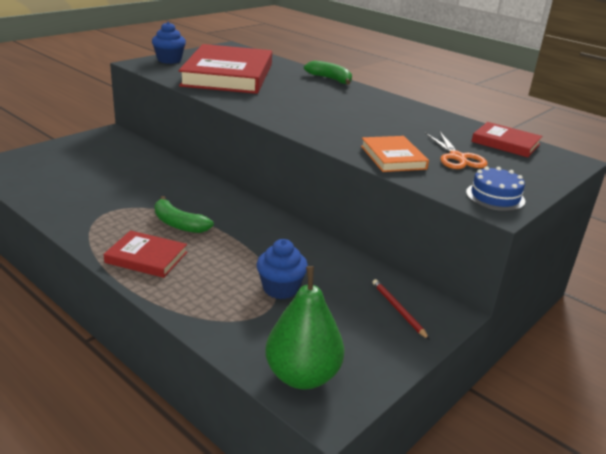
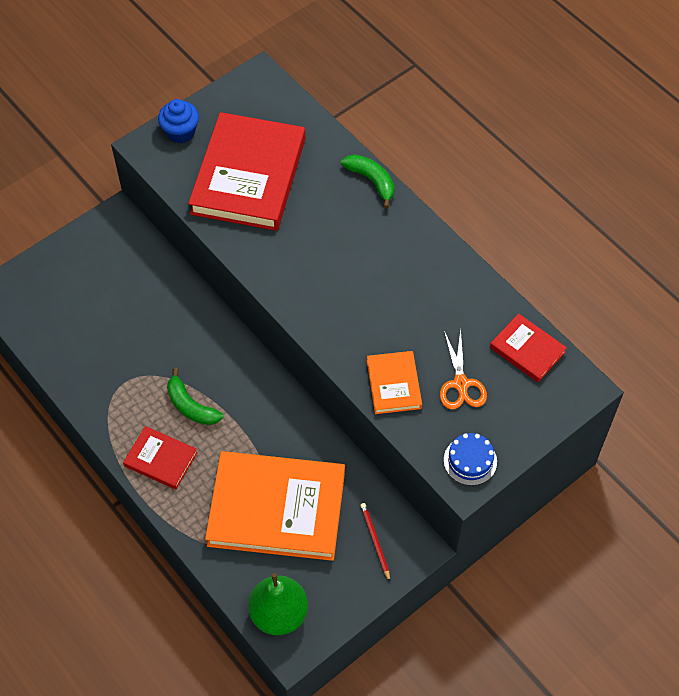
camera: 10 degrees right, 30 degrees up
blue cupcake [256,239,308,299] -> orange book [205,451,345,561]

